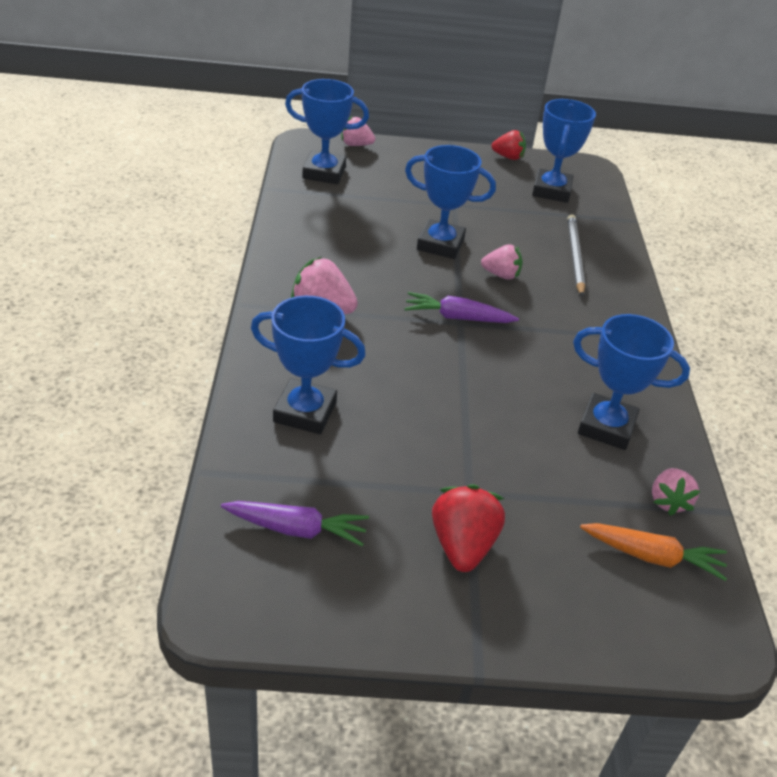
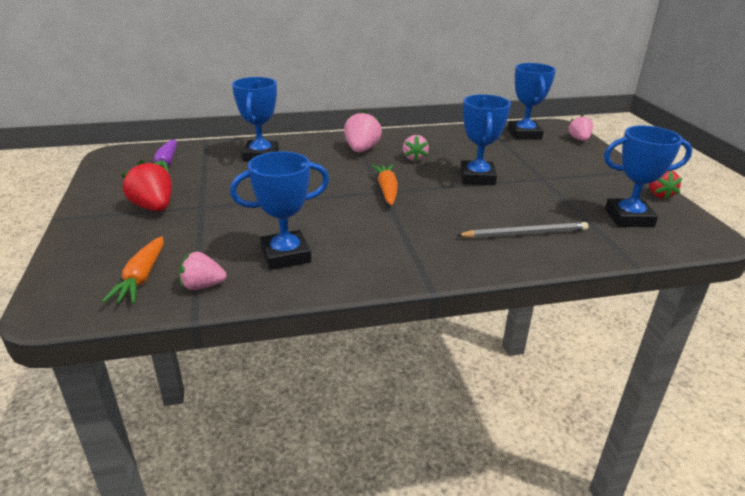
camera: 80 degrees right, 10 degrees down
purple carrot [404,292,519,323] -> orange carrot [372,164,398,205]
red strawberry [432,484,505,572] -> red strawberry turned 120 degrees counterclockwise [121,160,172,211]
pink strawberry [481,244,523,280] -> pink strawberry moved to [403,135,429,162]
blue trophy [573,314,690,450] -> blue trophy turned 60 degrees clockwise [230,151,329,270]

